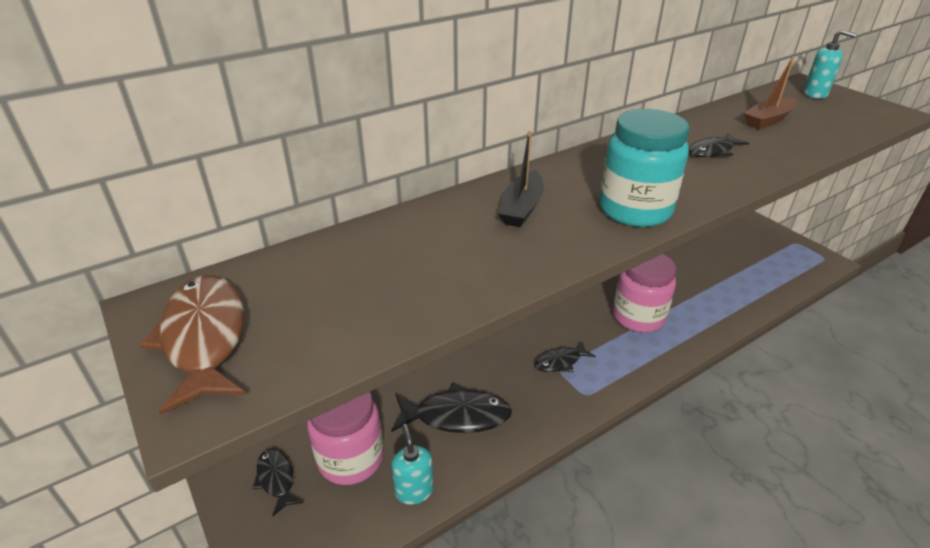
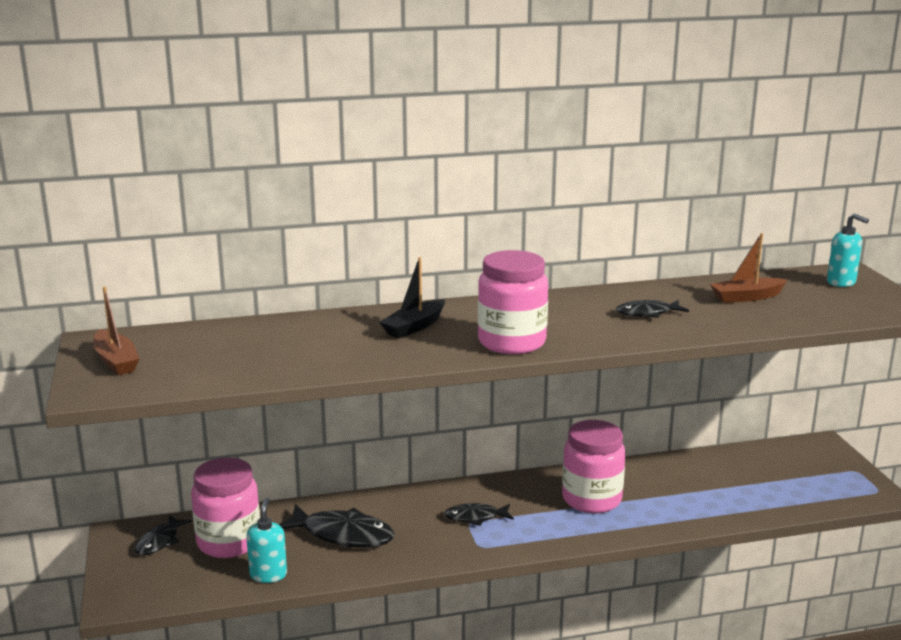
camera: 20 degrees right, 15 degrees down
brown fish [139,275,245,415] -> brown boat [93,287,139,375]
black fish [253,448,303,517] -> black fish turned 150 degrees counterclockwise [135,515,192,556]
turquoise jar [600,109,689,227] -> pink jar [478,250,548,354]

